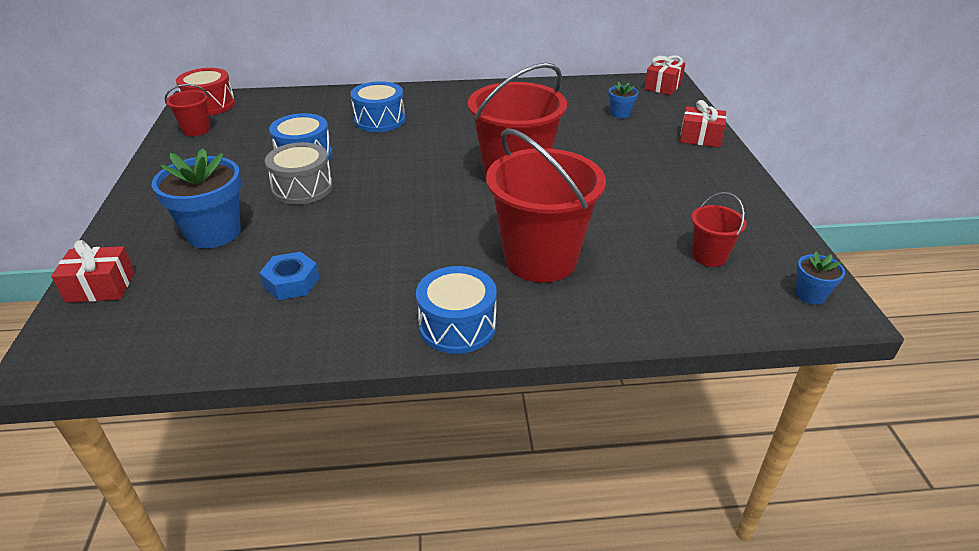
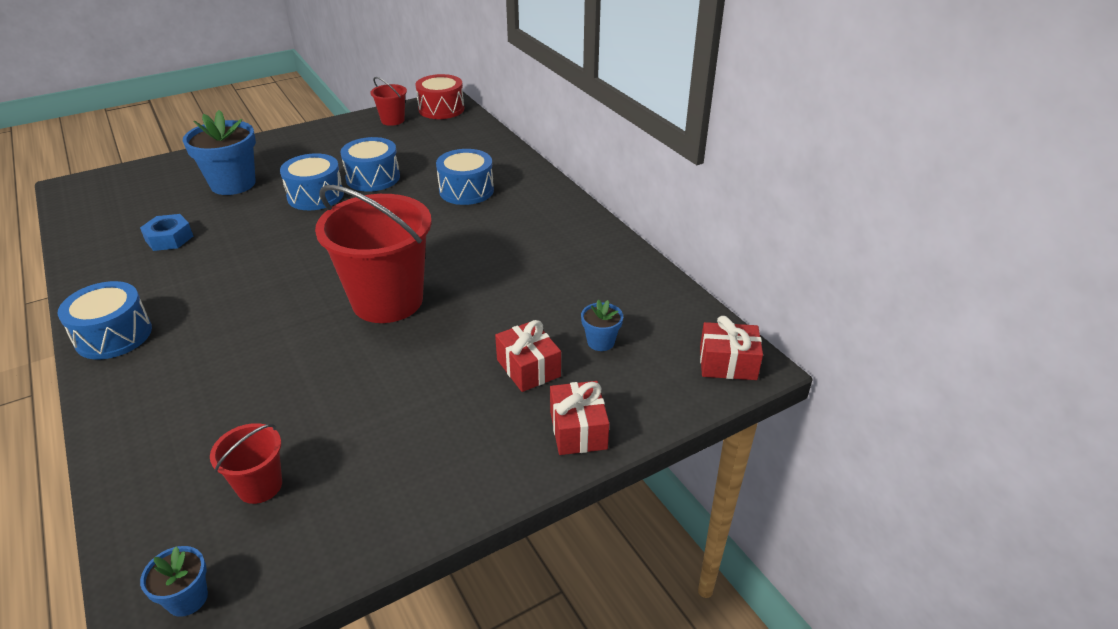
camera: 65 degrees right, 0 degrees up
red gift [51,240,135,303] -> red gift moved to [495,320,561,392]
grey drum [265,142,333,205] -> blue drum [280,153,344,210]
red bucket [486,128,606,283] -> none

